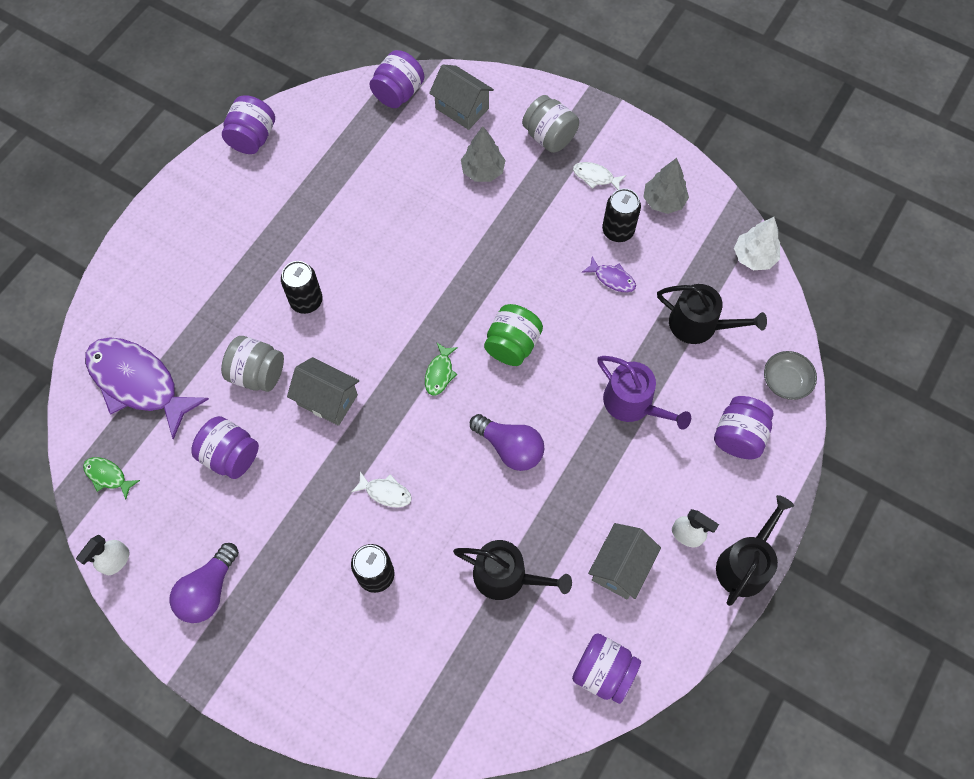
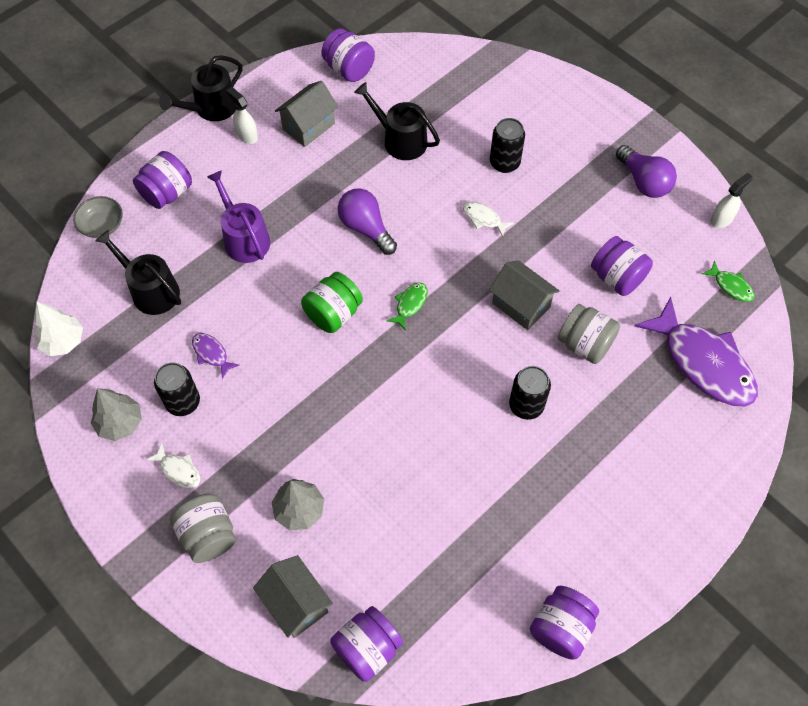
camera: 165 degrees left, 5 degrees down
purple light bulb [169,543,239,623] -> purple light bulb turned 105 degrees clockwise [616,145,677,198]

